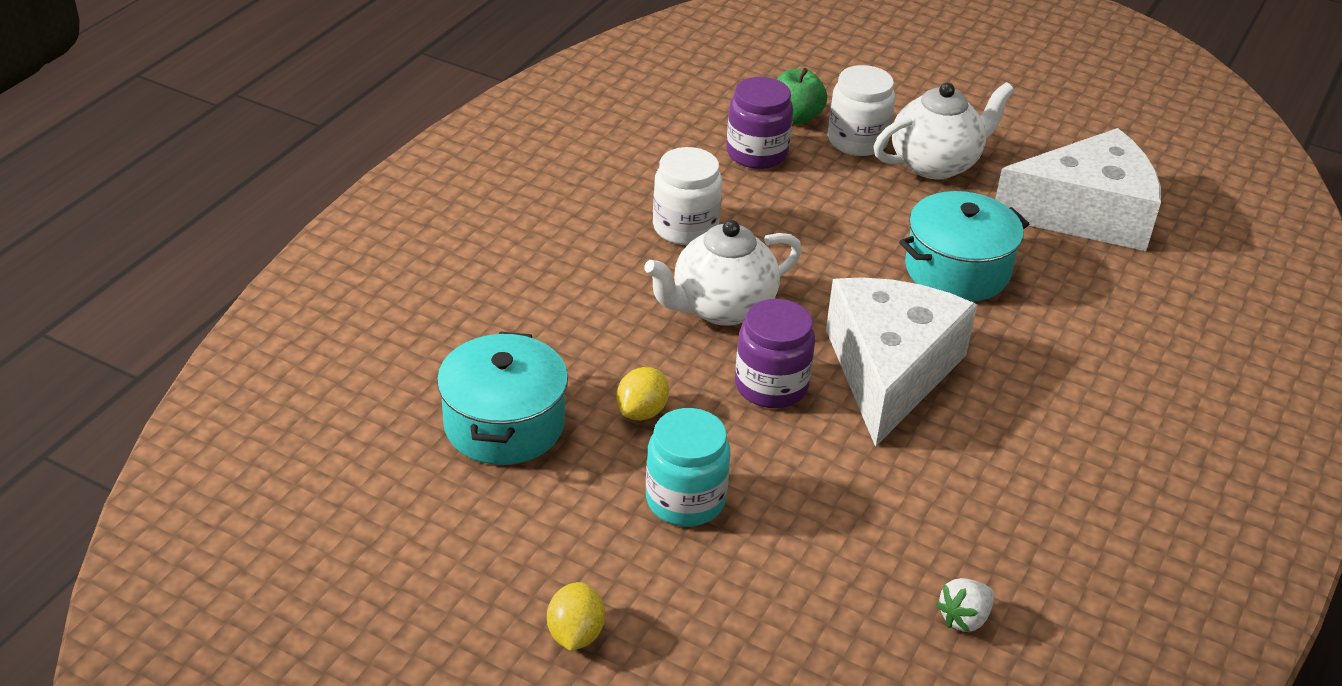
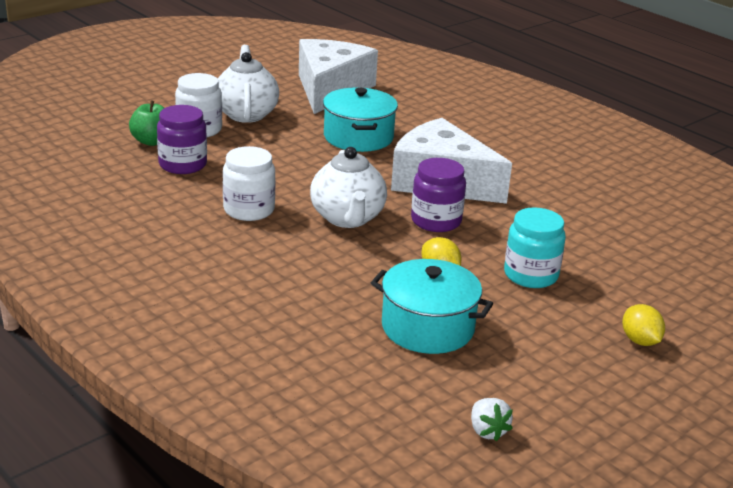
camera: 70 degrees left, 10 degrees down
yellow lemon [547,582,605,651] -> yellow lemon turned 45 degrees clockwise [622,304,665,346]
white strawberry [936,578,994,633] -> white strawberry moved to [471,398,513,441]

